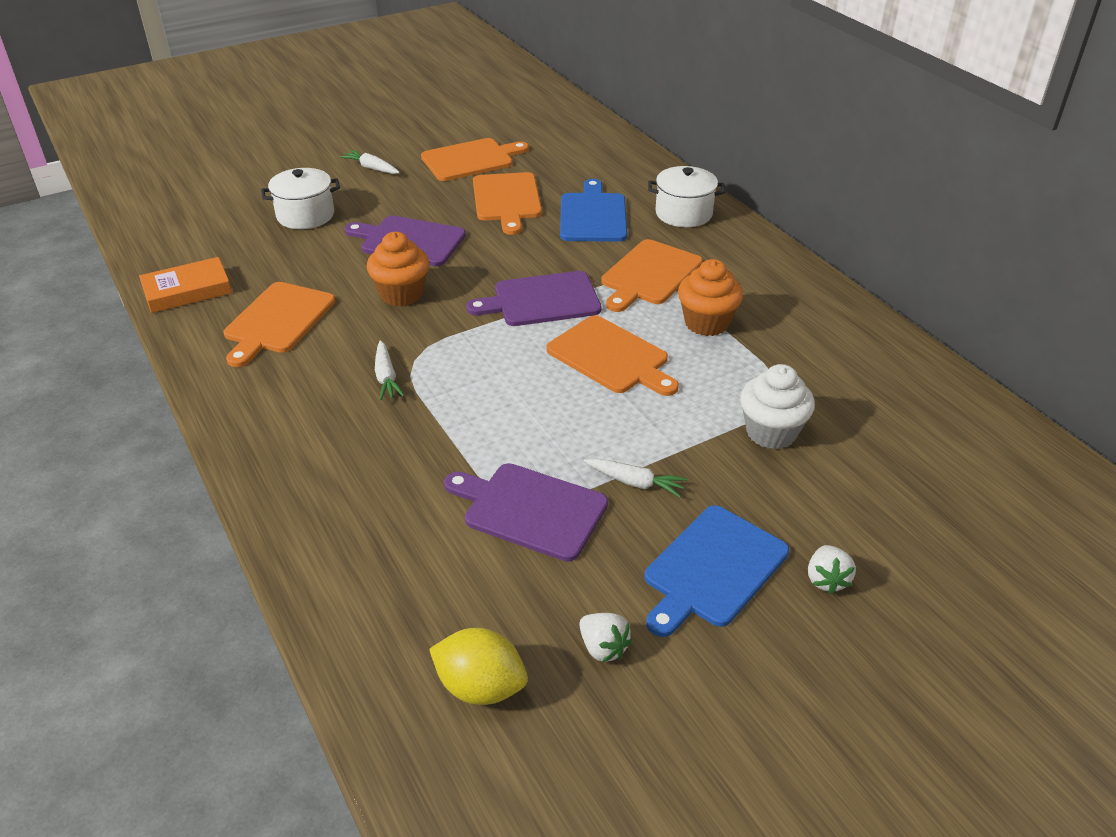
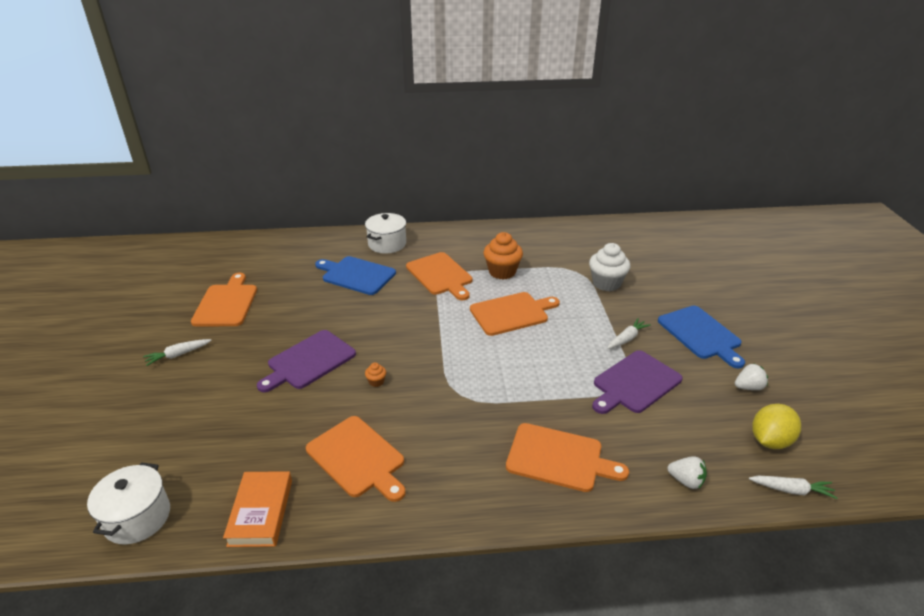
camera: 65 degrees left, 5 degrees down
white pot [261,168,340,229] -> white pot moved to [87,462,170,545]
orange cupcake [367,232,429,306] -> orange cupcake [365,363,386,387], size x0.44
white carrot [375,340,404,401] -> white carrot moved to [749,476,837,499]
purple cutting board [466,271,601,326] -> none
orange cutting board [473,172,542,235] -> orange cutting board moved to [506,423,629,492]
white strawberry [808,545,856,594] -> white strawberry moved to [667,456,707,489]

